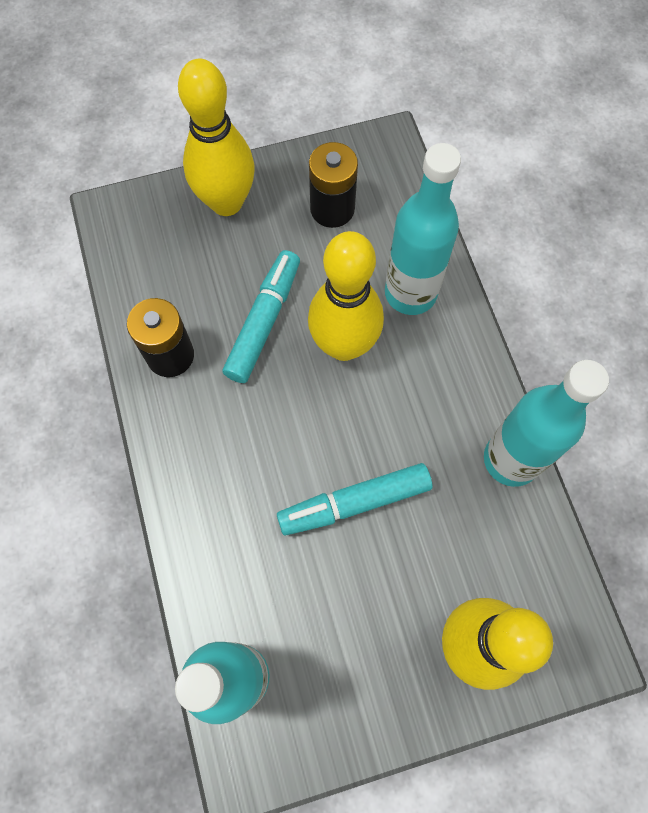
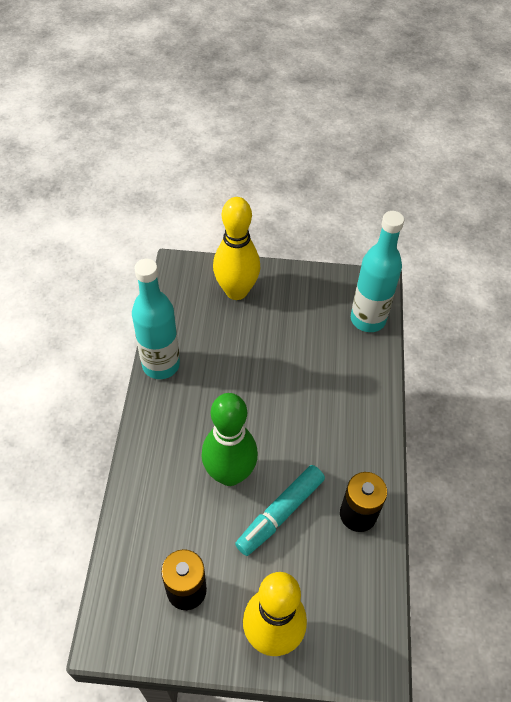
camera: 160 degrees left, 15 degrees down
turquoise marker [277,463,432,535] -> none
yellow bowling pin [308,231,384,361] -> green bowling pin [201,393,258,486]
turquoise bottle [385,143,461,315] -> none

